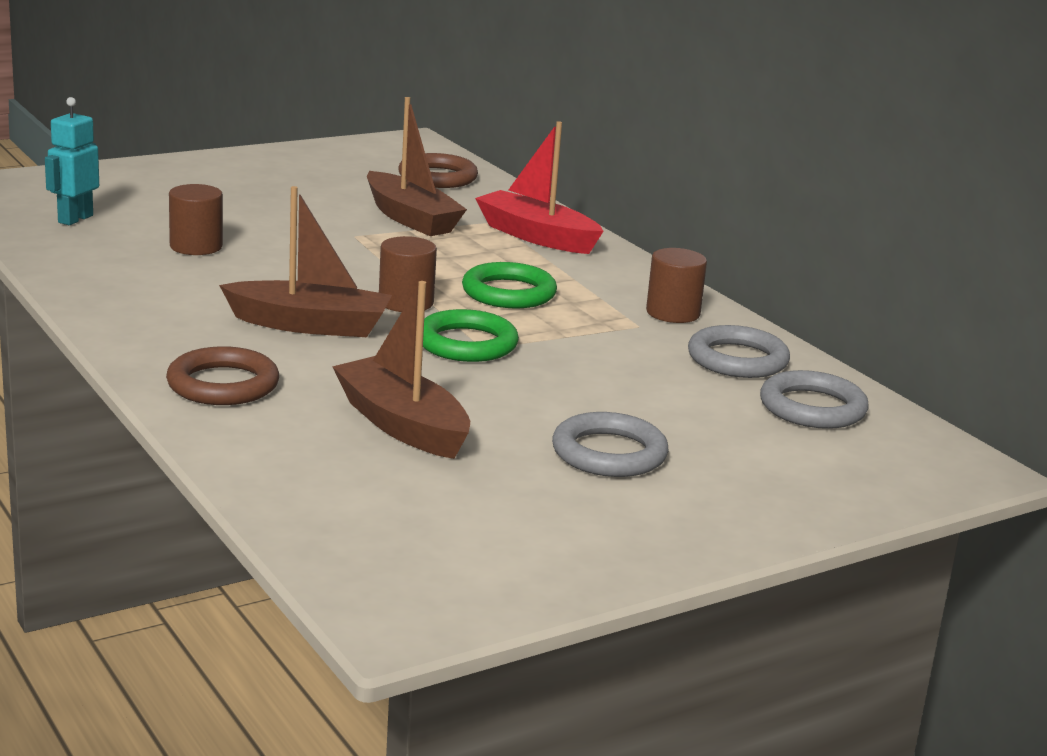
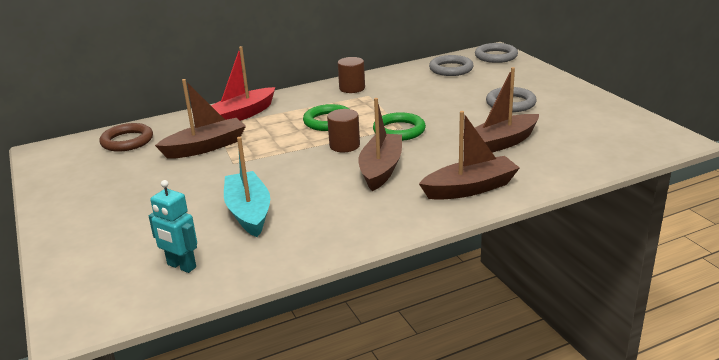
camera: 80 degrees left, 5 degrees up
brown ring [166,346,279,405] -> brown boat [419,111,520,200]
brown cylinder [169,184,223,255] -> turquoise boat [224,137,270,237]
grey ring [688,325,790,378] -> grey ring moved to [475,43,518,63]

